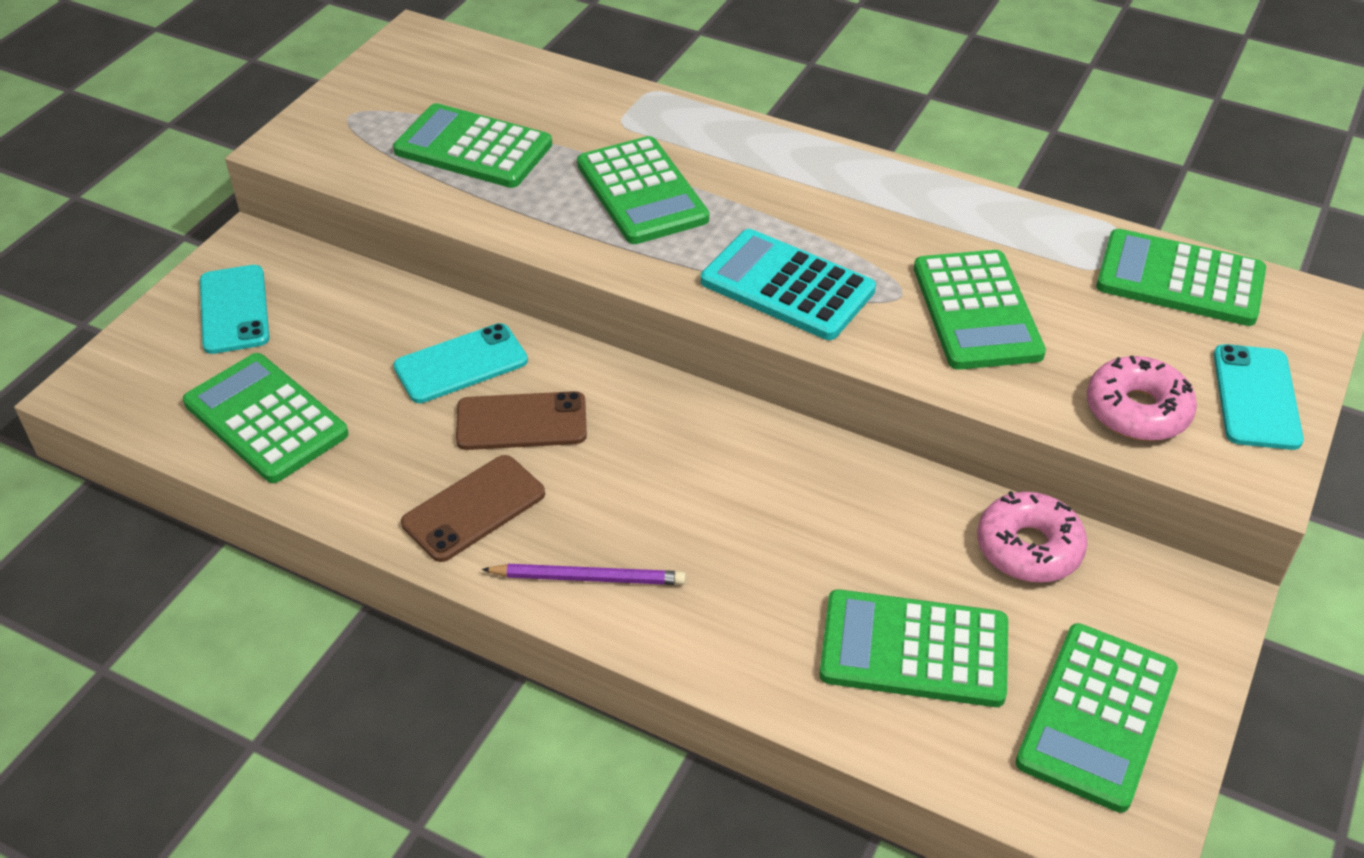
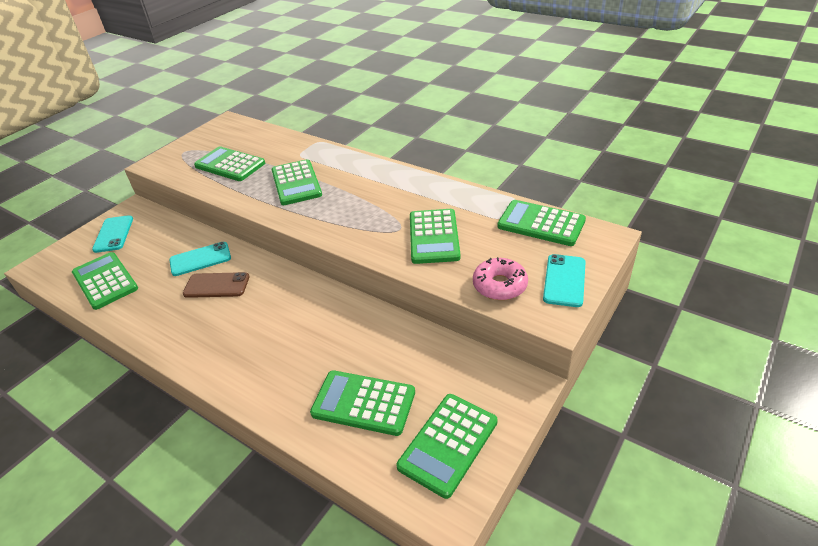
camera: 10 degrees right, 5 degrees down
brown phone [401,455,545,562] -> none
purple pencil [482,564,686,585] -> none
turquoise calculator [701,229,876,340] -> none
pink donut [977,491,1087,583] -> none

